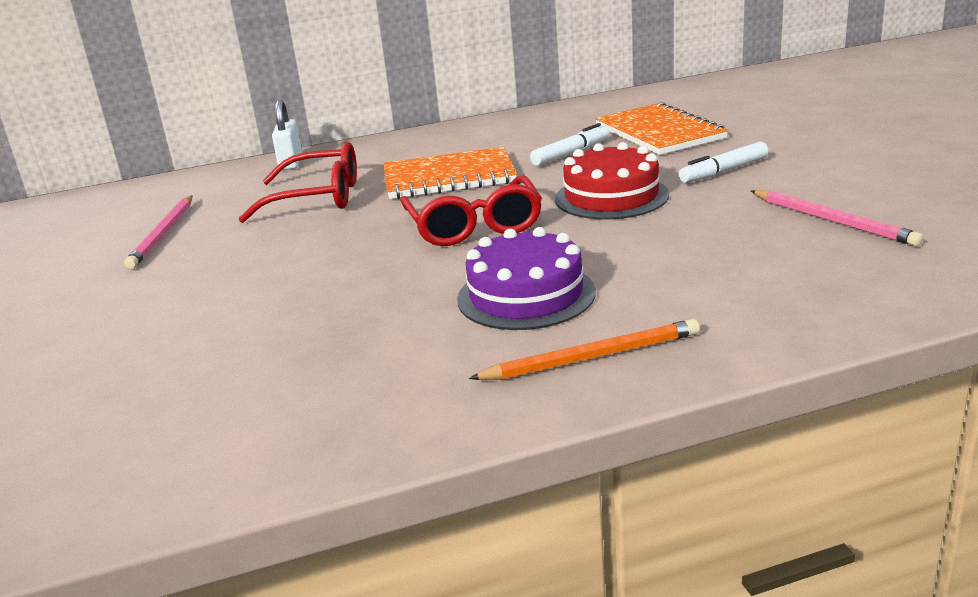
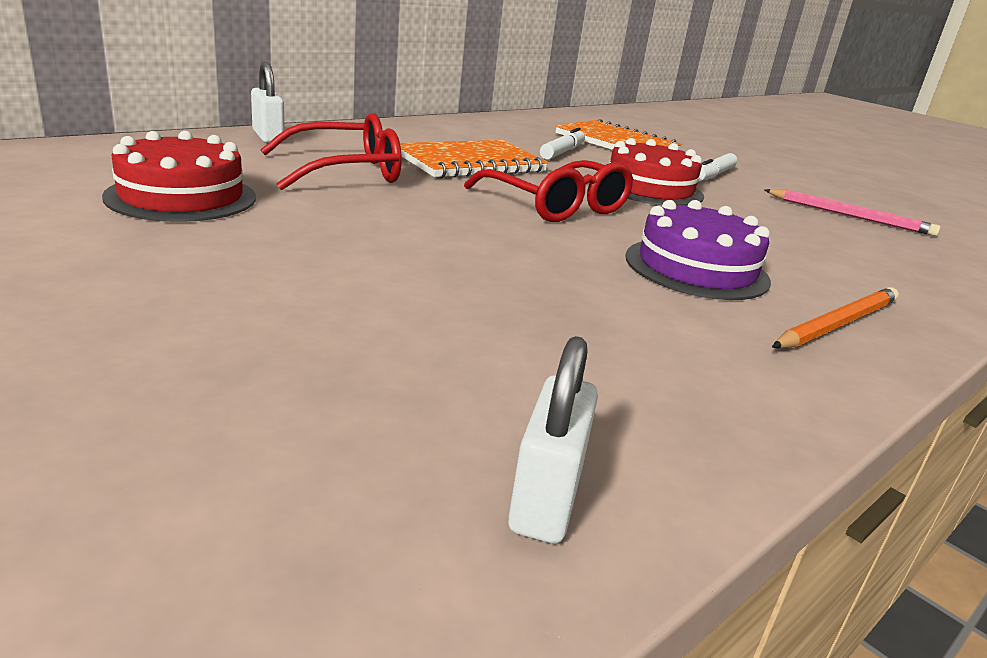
camera: 30 degrees left, 0 degrees up
pink pencil [125,196,192,269] -> red cake [102,131,256,222]
none -> white padlock [508,336,598,544]

